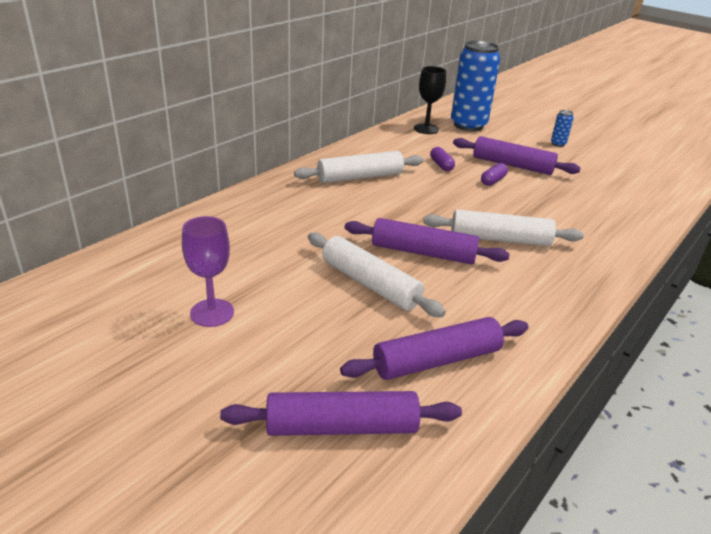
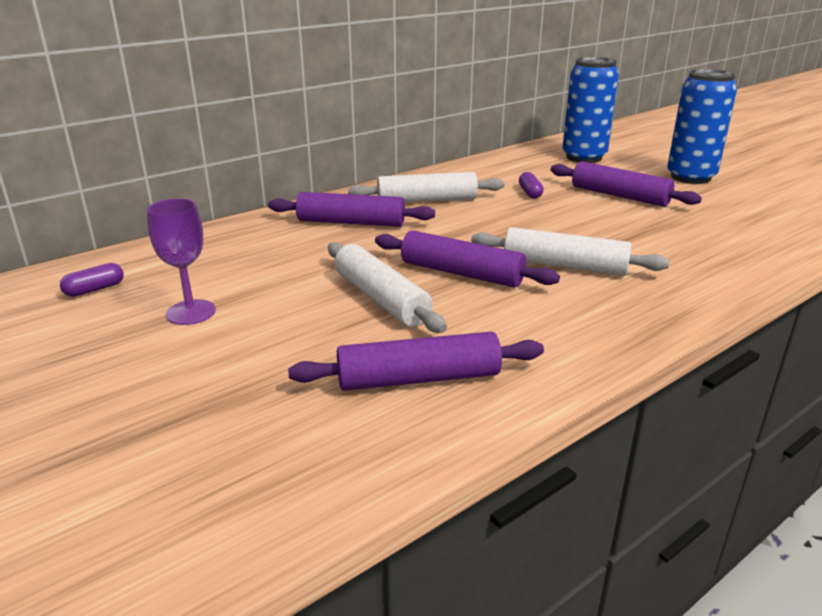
camera: 15 degrees right, 5 degrees down
purple rolling pin [220,391,462,436] -> purple rolling pin moved to [268,192,435,227]
black goblet [414,66,446,134] -> none
purple capsule [481,163,508,186] -> purple capsule moved to [60,263,124,297]
blue can [551,110,574,147] -> blue can [667,69,737,184], size x2.48

